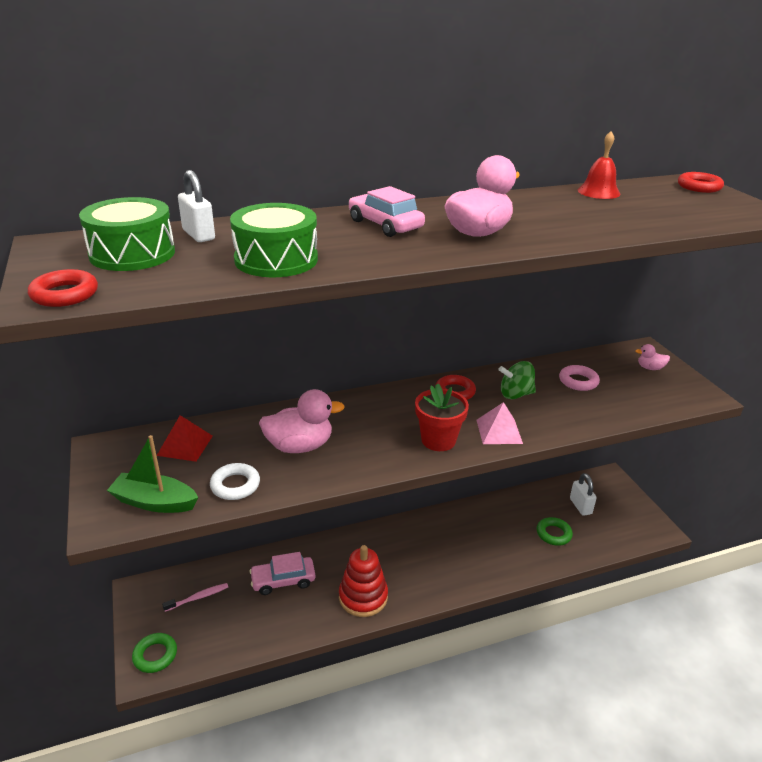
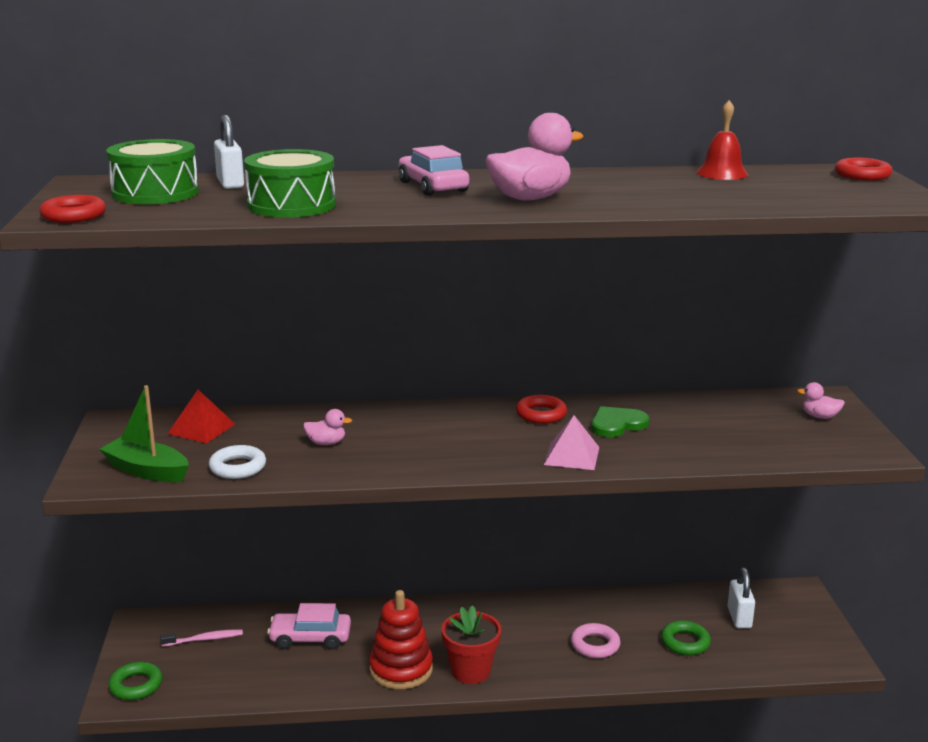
camera: 15 degrees right, 10 degrees down
pink duck [259,389,345,453] -> pink duck [303,409,352,445], size x0.50
red flower pot [415,383,469,451] -> red flower pot moved to [442,605,501,684]
green spinning top [499,361,536,399] -> green heart [591,406,649,437]
pink ring [559,365,600,391] -> pink ring moved to [571,623,620,658]

